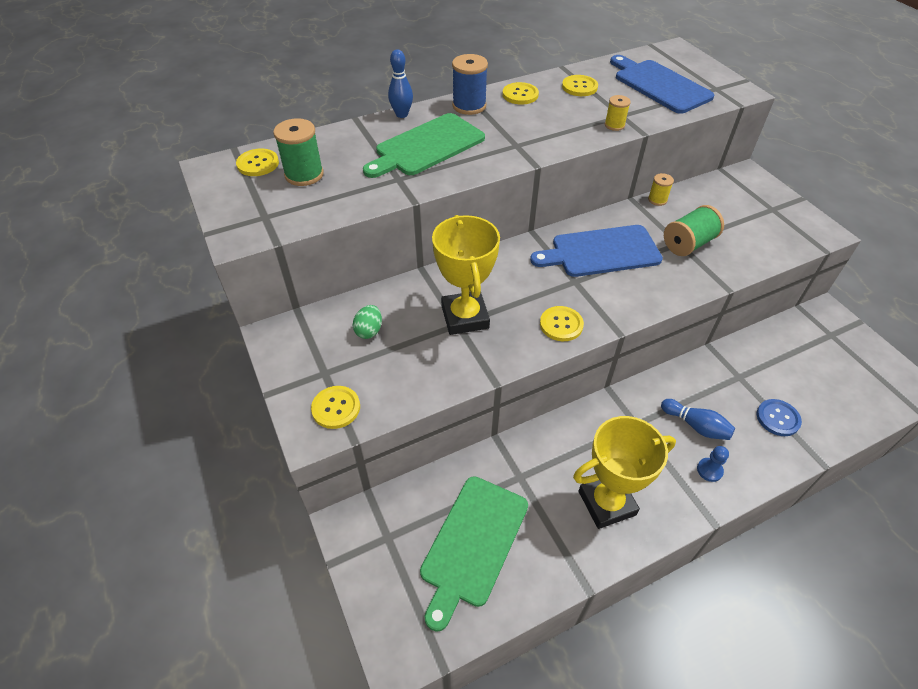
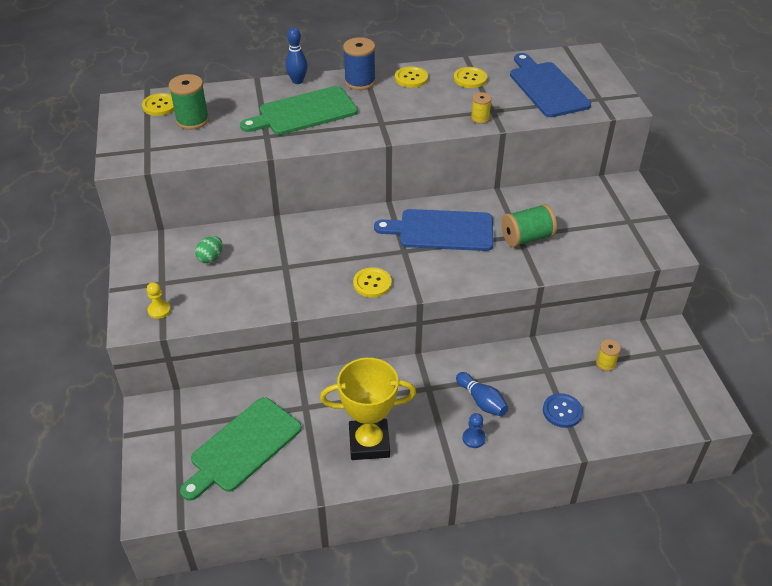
camera: 15 degrees right, 5 degrees down
yellow button [311,386,360,429] -> yellow pawn [147,282,171,319]
yellow trophy [432,215,500,335] -> none
yellow spool [648,173,674,206] -> yellow spool moved to [596,339,621,371]

